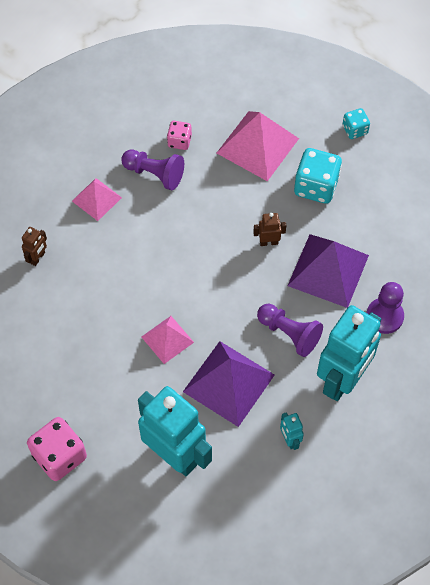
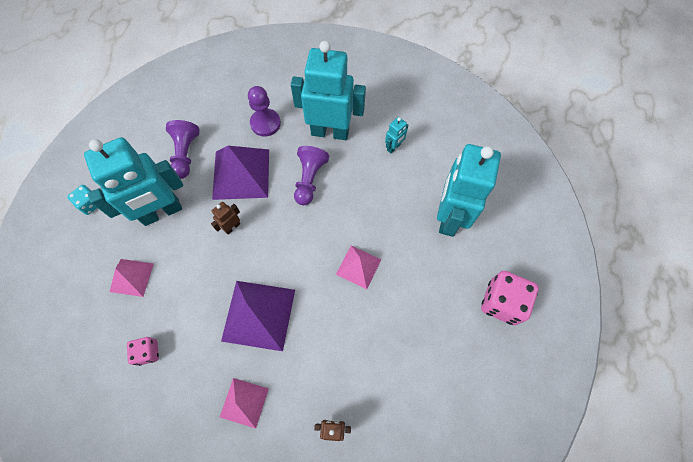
camera: 115 degrees left, 5 degrees up
purple pawn [121,150,184,190] -> purple pawn moved to [166,120,200,179]
purple pyramid [183,341,275,427] -> purple pyramid moved to [221,281,295,351]
pink pyramid [217,111,299,181] -> pink pyramid [110,259,154,297], size x0.58
brown robot [253,213,286,246] -> brown robot turned 75 degrees clockwise [211,202,240,235]
turquoise dice [294,148,342,204] -> turquoise robot [84,137,183,226]

